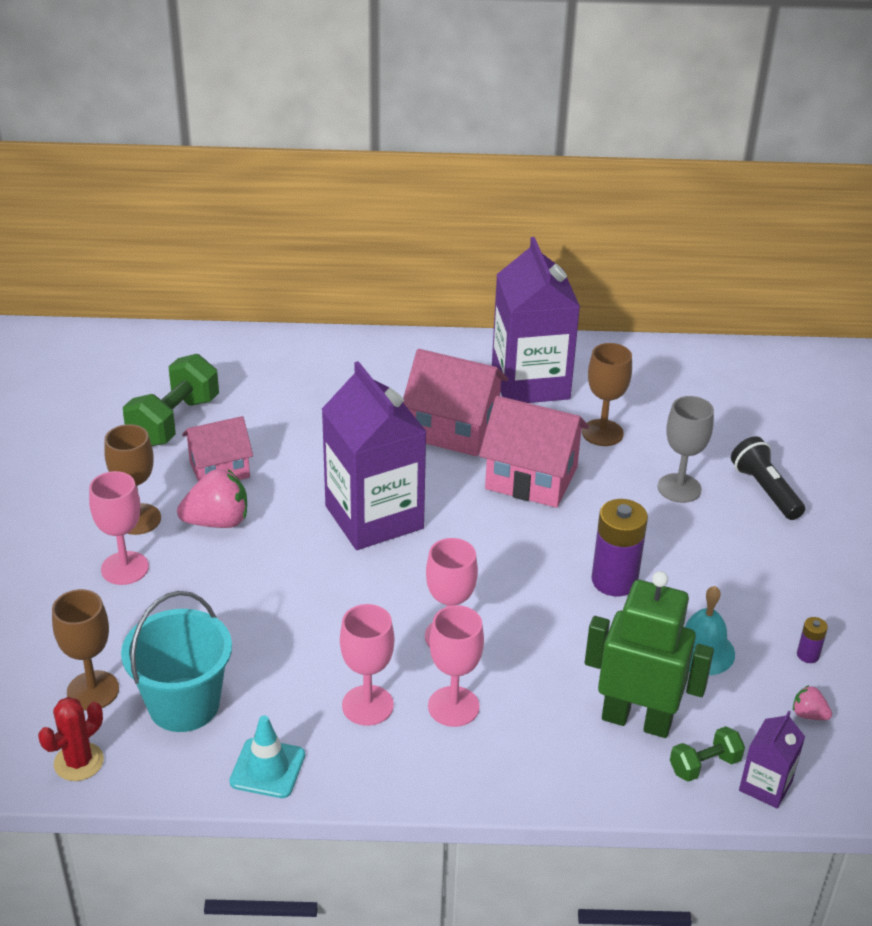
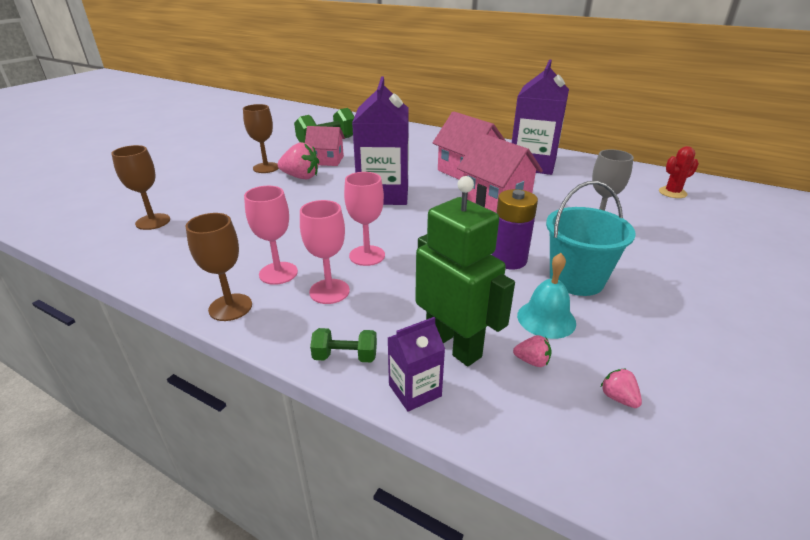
camera: 30 degrees right, 5 degrees down
red cactus [38,697,104,781] -> red cactus moved to [659,146,699,198]
pink goblet [89,471,149,585] -> none
turquoise bucket [121,591,232,732] -> turquoise bucket moved to [546,181,636,296]
turquoise traffic cone [229,715,305,798] -> none
brown goblet [582,343,632,446] -> brown goblet moved to [186,213,252,321]
green dumbbell [670,726,745,782] -> green dumbbell moved to [310,328,377,362]
black flashlight [731,436,805,520] -> none
purple carton [739,711,805,809] -> purple carton moved to [388,317,445,412]
purple battery [797,617,828,663] -> none
none -> pink strawberry [513,335,552,367]

